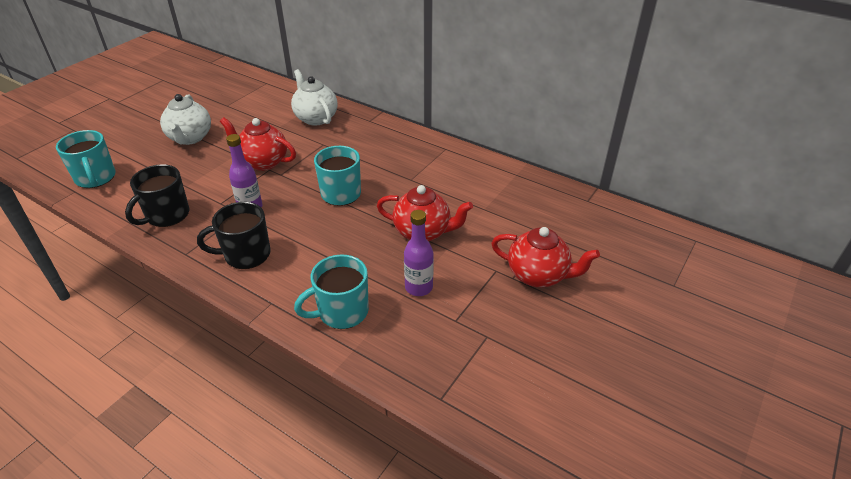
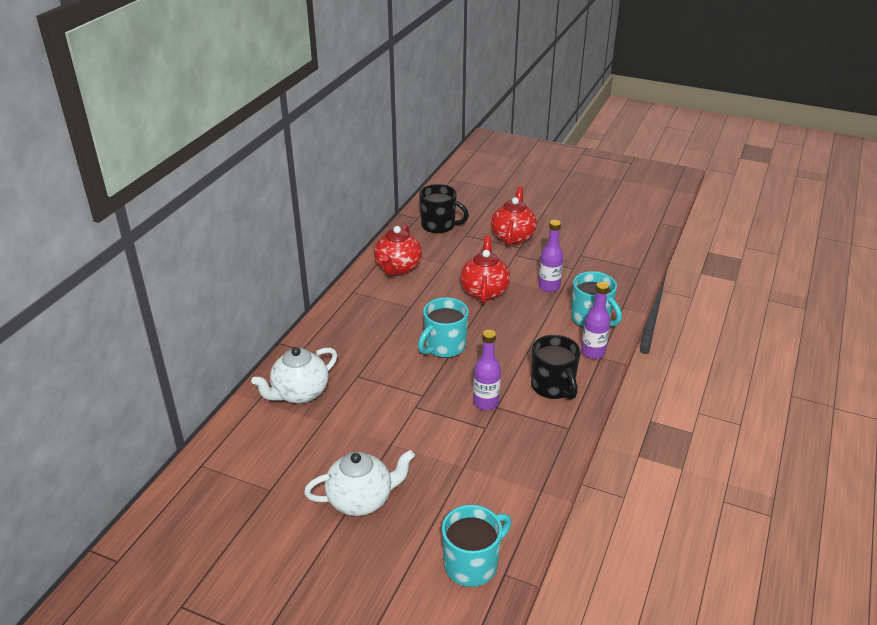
camera: 100 degrees left, 5 degrees down
black mug [125,164,190,227] -> black mug moved to [419,184,469,233]
red teapot [220,117,296,171] -> red teapot moved to [374,225,422,276]
none -> purple bottle [581,282,610,359]

